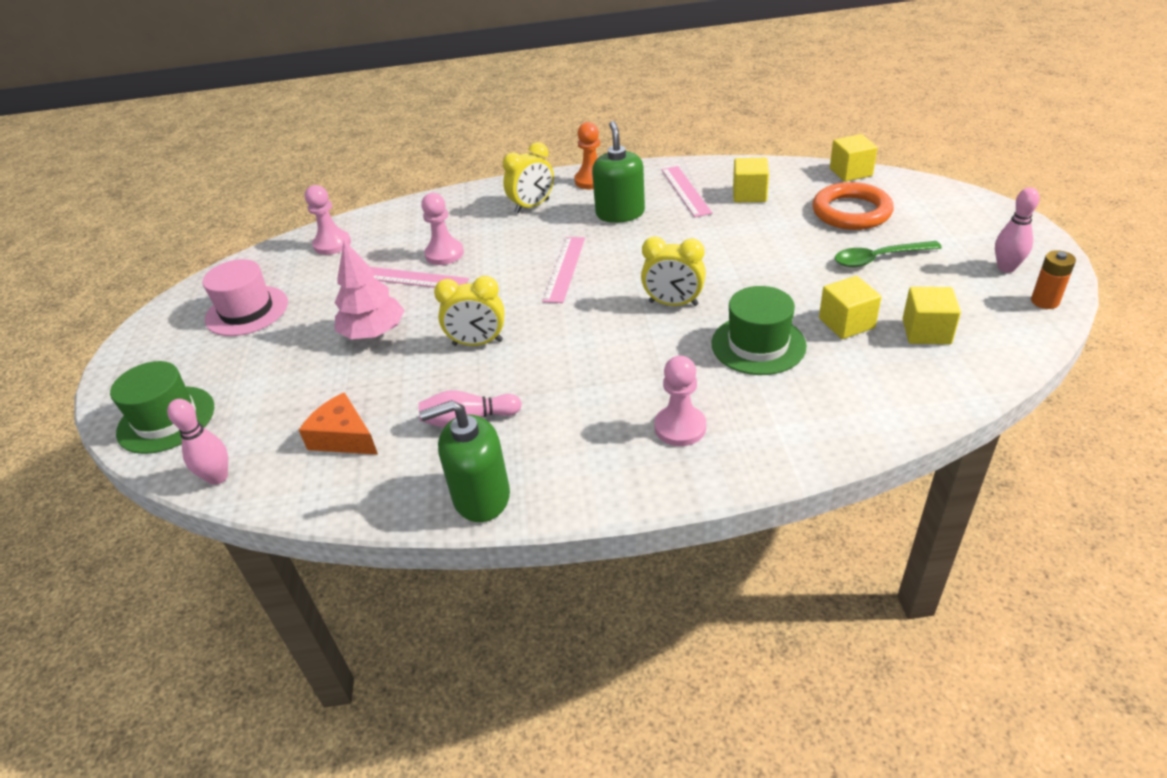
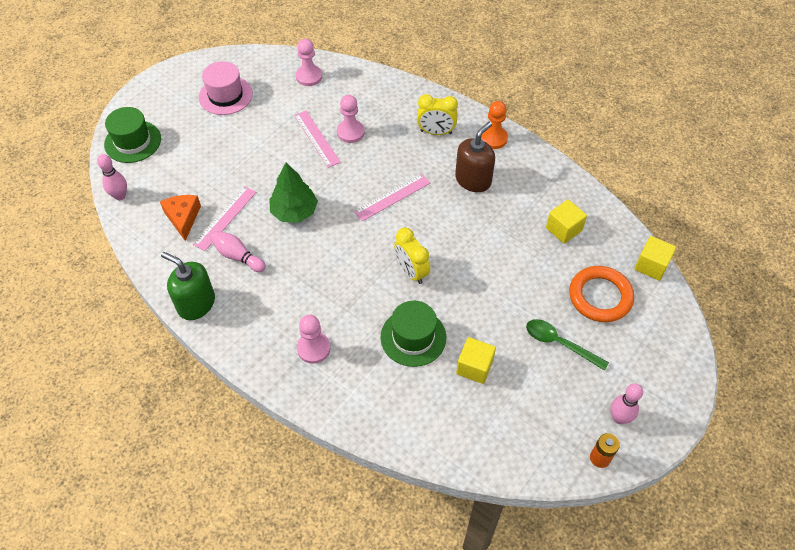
camera: 40 degrees right, 15 degrees up
pink tree [335,240,405,339] -> none
yellow clock [434,276,505,346] -> green tree [269,163,318,223]
green soap dispenser [592,121,645,223] -> brown soap dispenser [455,122,495,192]
pink ruler [662,166,712,217] -> pink ruler moved to [193,186,256,251]
yellow cube [902,287,961,344] -> none

